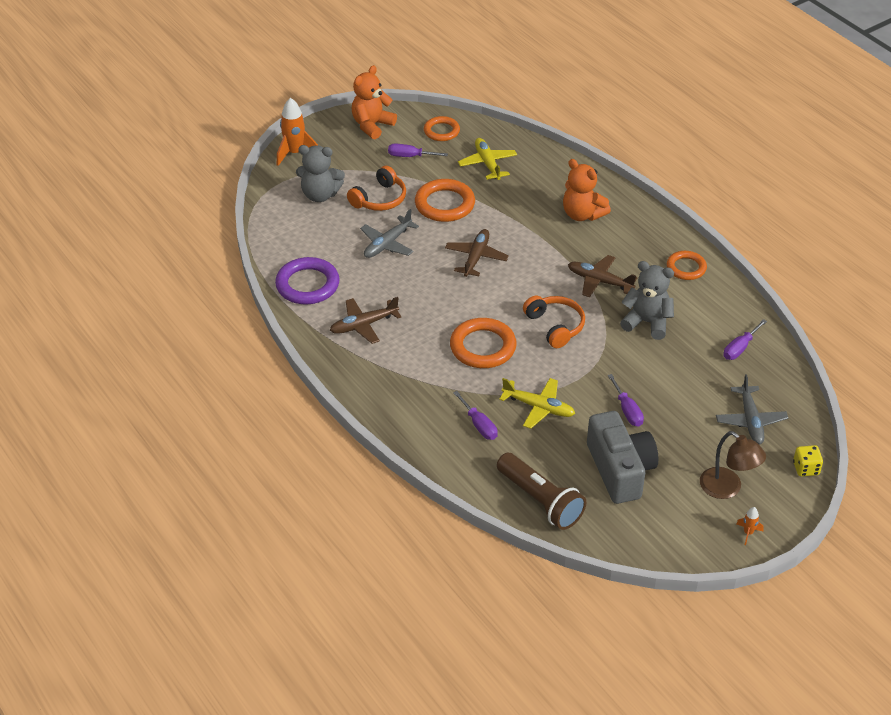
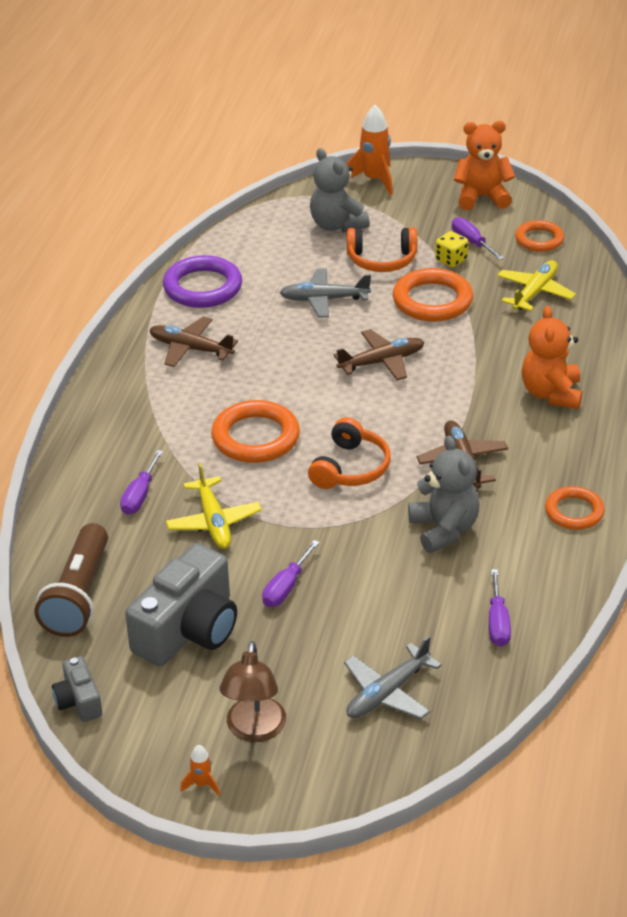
camera: 50 degrees right, 5 degrees down
purple screwdriver [723,319,767,360] -> purple screwdriver turned 90 degrees counterclockwise [489,569,511,647]
yellow dice [793,445,823,477] -> yellow dice moved to [435,231,468,267]
none -> grey camera [52,656,102,722]

